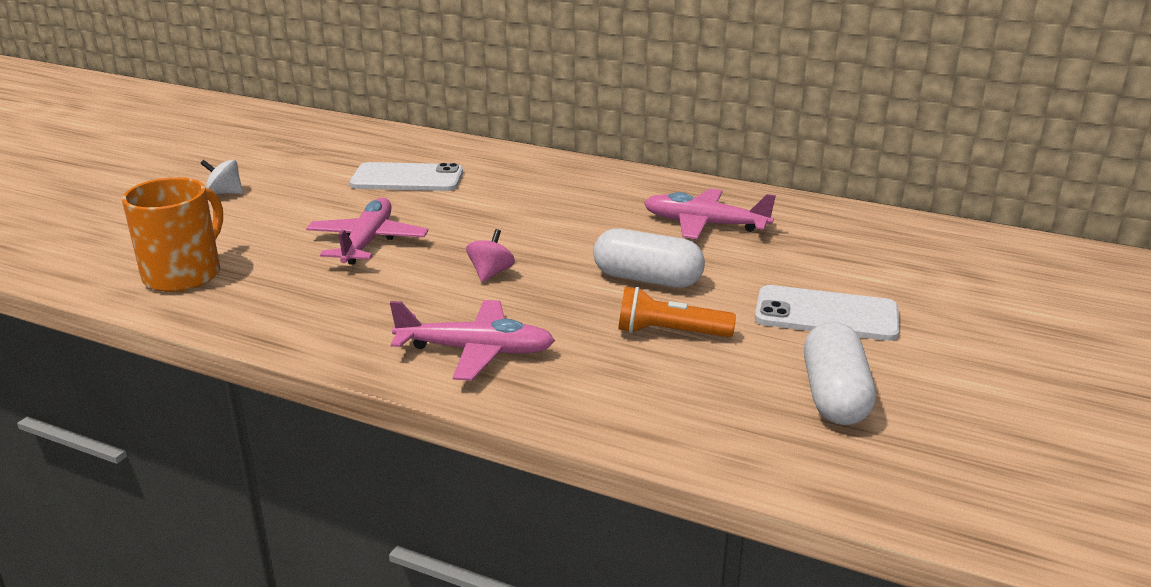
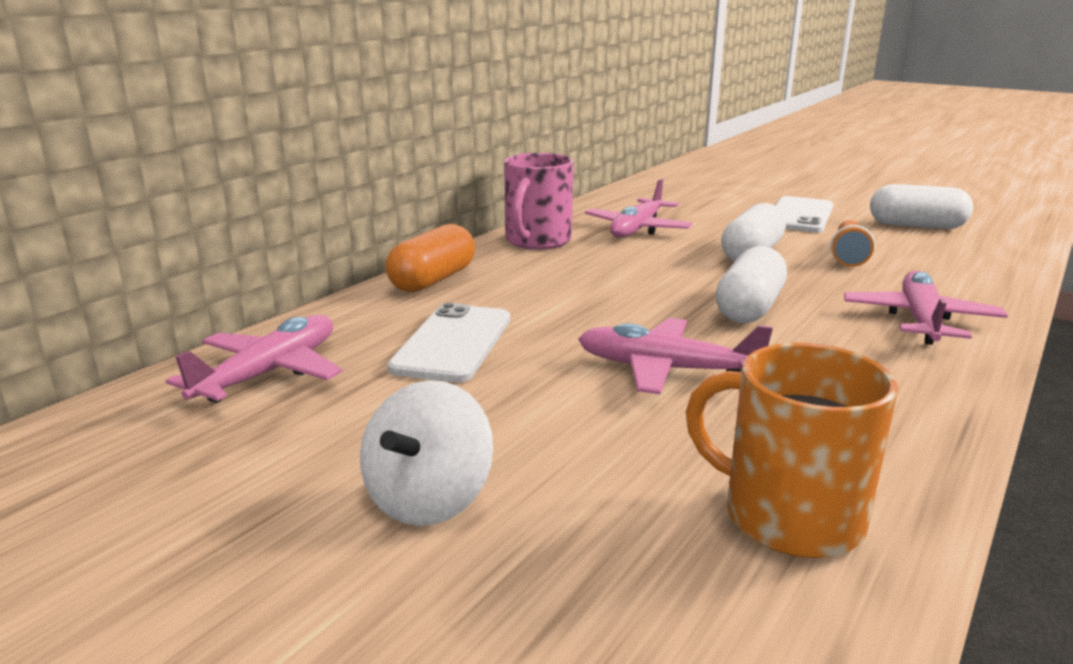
camera: 80 degrees left, 5 degrees down
white spinning top [200,160,243,194] -> white spinning top [360,380,493,526], size x1.61
pink spinning top [466,229,515,282] -> white capsule [715,246,787,323]
none -> pink plane [166,315,342,403]
none -> orange capsule [385,224,475,292]
none -> pink mug [504,153,574,250]

